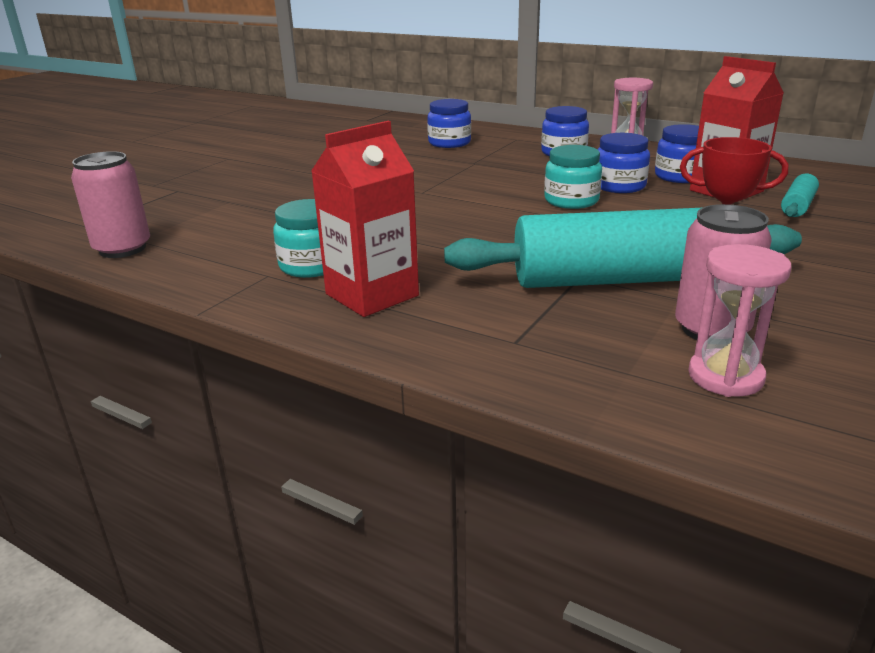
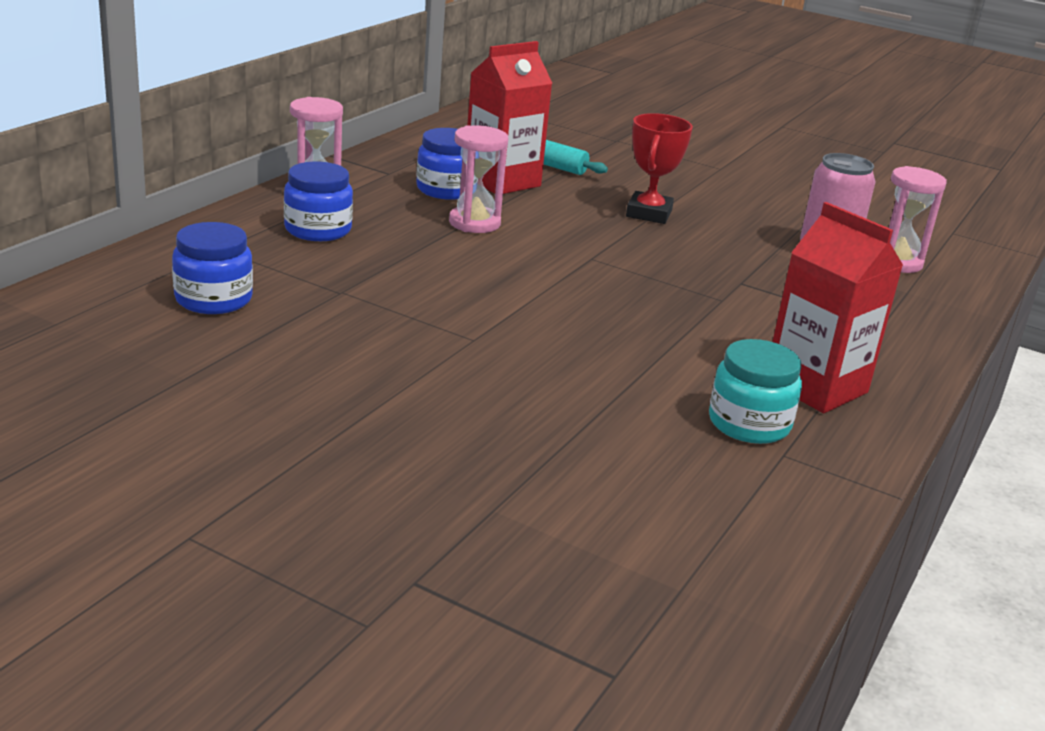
camera: 95 degrees left, 0 degrees up
pink can [71,151,150,258] -> none
turquoise rolling pin [444,208,802,288] -> none
turquoise jar [544,145,602,209] -> none
blue jar [597,133,650,193] -> pink hourglass [449,125,508,233]

